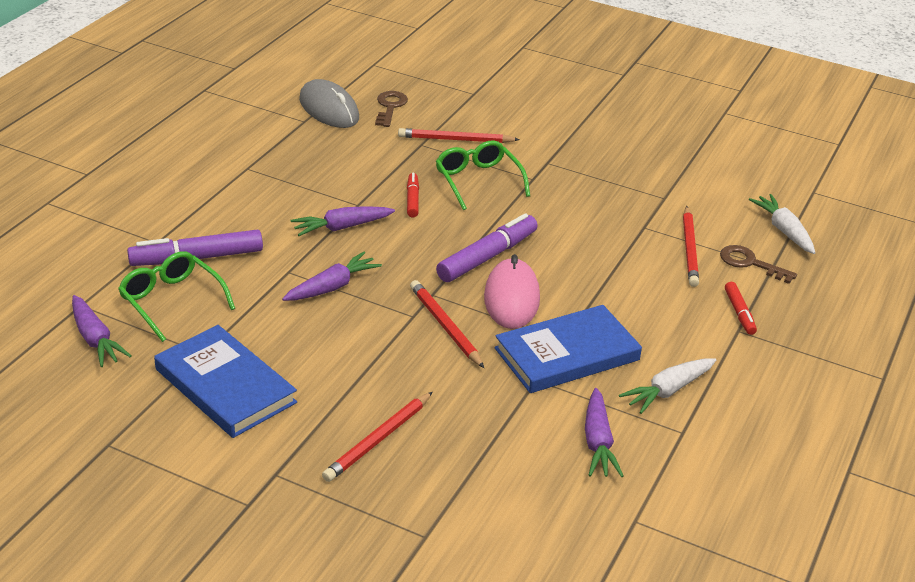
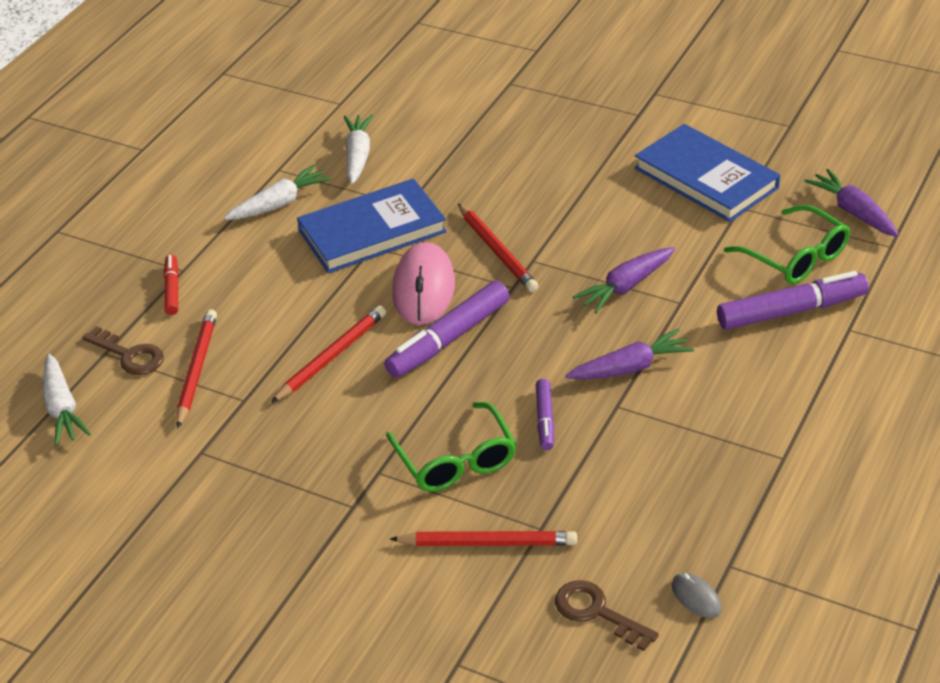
camera: 175 degrees left, 5 degrees up
grey mouse [299,79,359,128] -> grey mouse [672,573,722,618], size x0.46
red pencil [322,392,433,482] -> red pencil moved to [271,306,386,403]
brown key [375,91,408,127] -> brown key turned 120 degrees clockwise [555,580,659,651]
red marker [407,173,419,218] -> purple marker [536,379,554,450]
purple carrot [585,388,624,477] -> white carrot [344,114,374,184]

